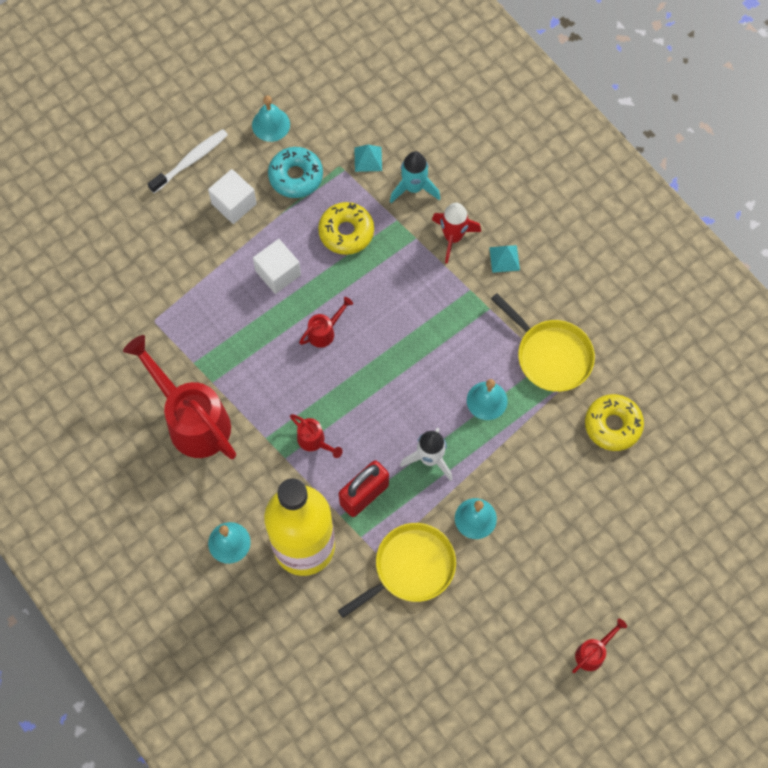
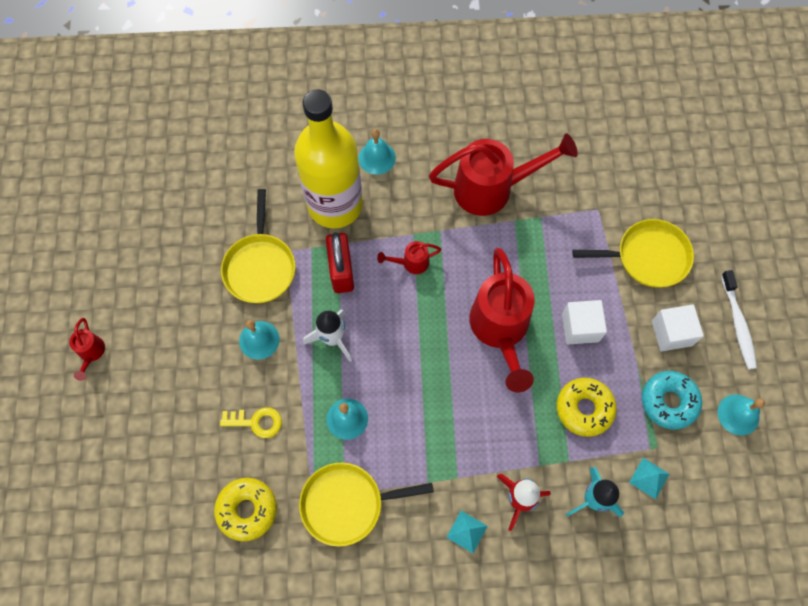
camera: 125 degrees right, 0 degrees up
red watering can [299,297,353,348] -> red watering can [470,248,535,392], size x2.25
none -> yellow key [220,407,282,438]
none -> yellow pan [573,219,694,288]

